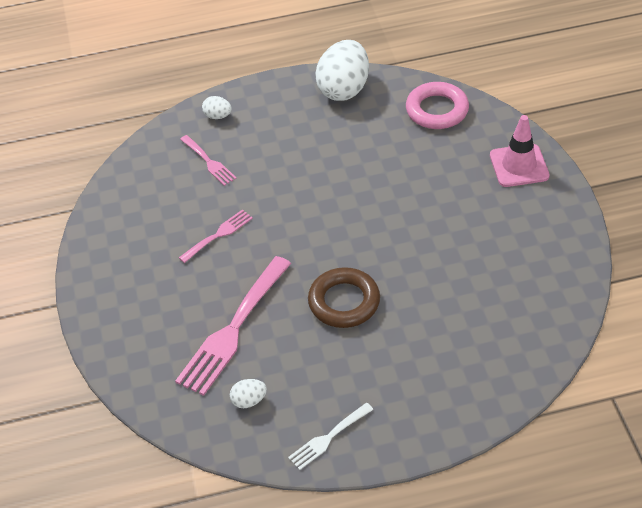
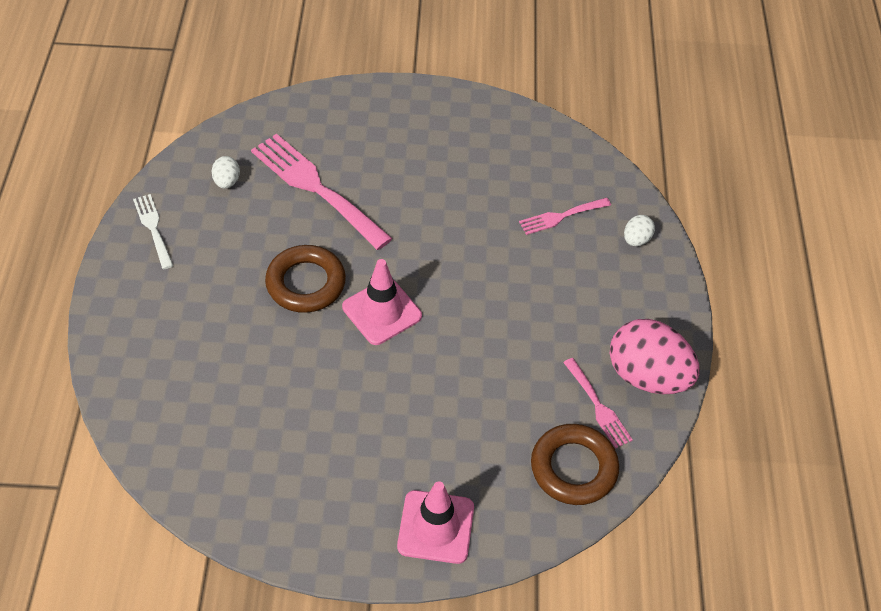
camera: 100 degrees right, 5 degrees up
pink fork [179,209,253,263] -> pink fork moved to [563,358,633,449]
white egg [315,40,369,101] -> pink egg [610,319,700,394]
pink ring [406,82,469,129] -> brown ring [531,424,619,505]
none -> pink traffic cone [342,259,422,345]

